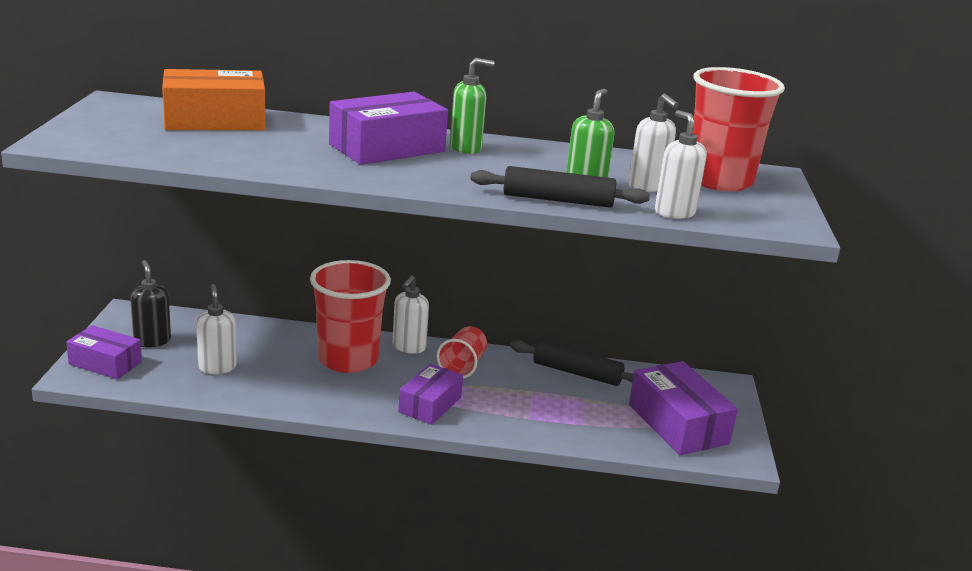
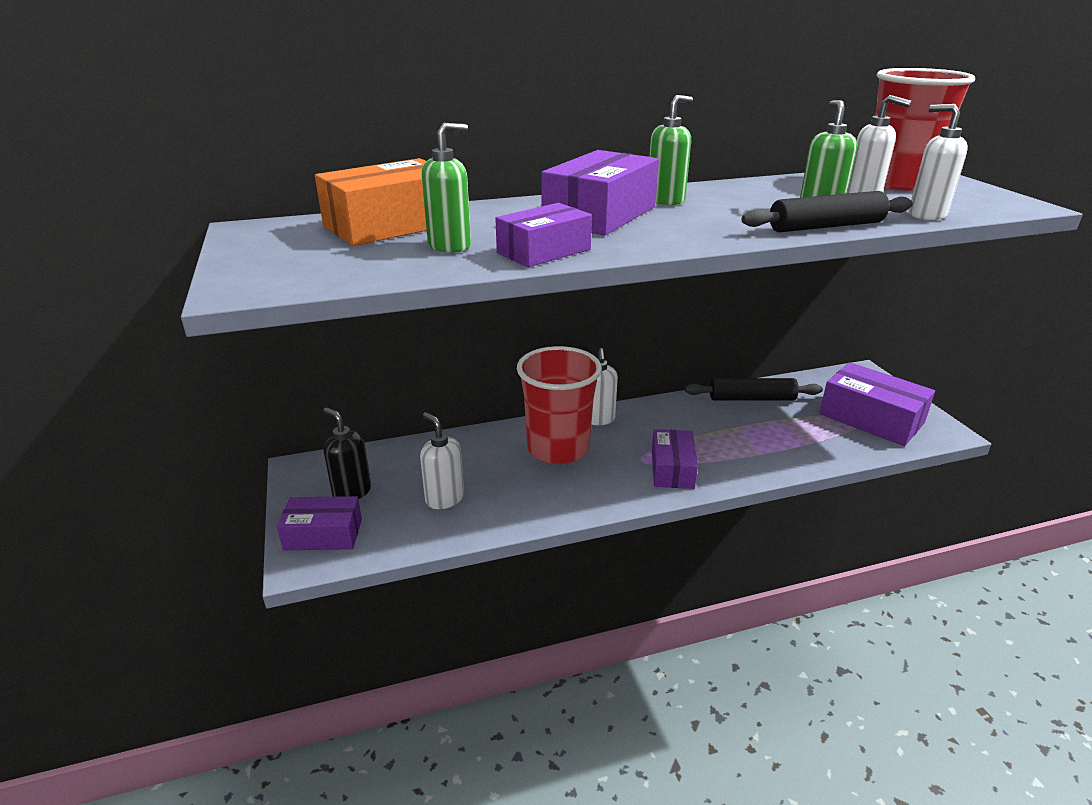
camera: 20 degrees left, 5 degrees up
red cup [437,326,487,378] -> none
none -> green soap dispenser [422,123,471,253]
none -> purple box [495,203,592,267]

